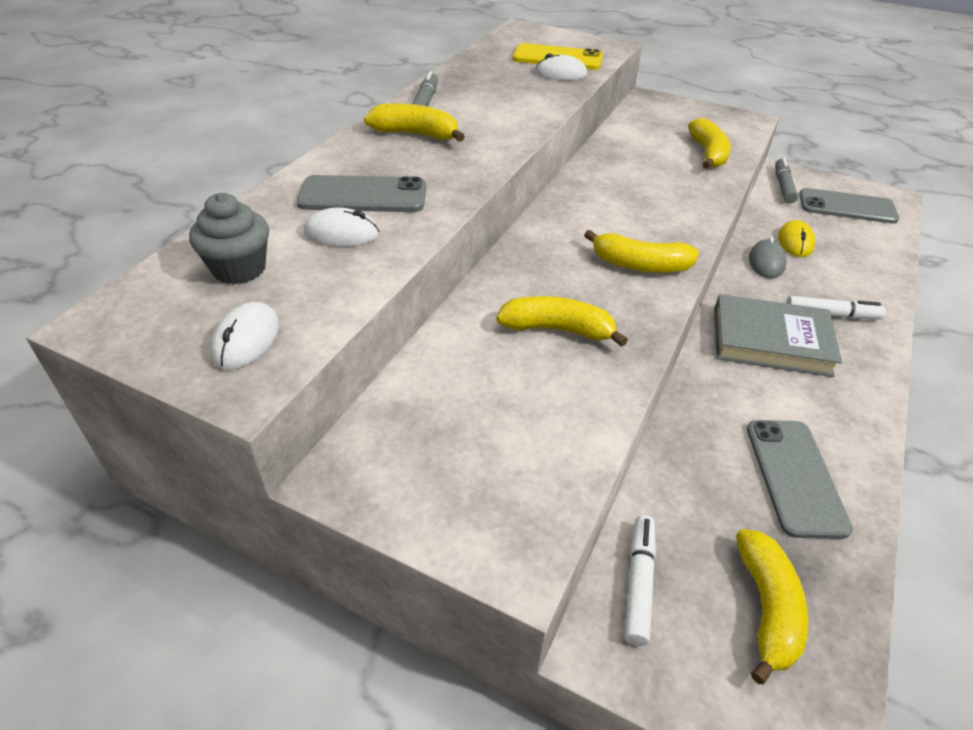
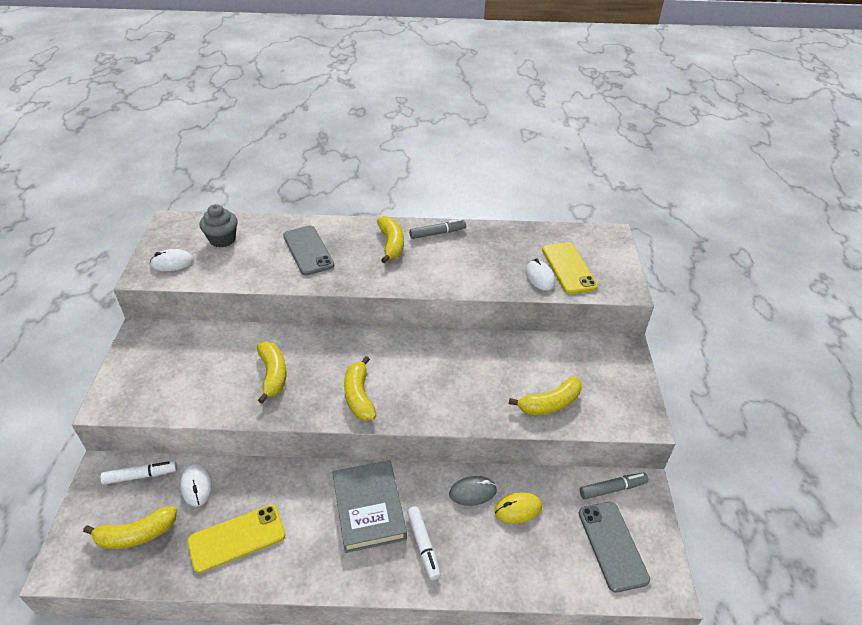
camera: 65 degrees right, 0 degrees up
white mouse [304,208,379,247] -> white mouse moved to [180,464,212,507]
grey phone [747,420,853,539] -> yellow phone [187,505,285,573]

